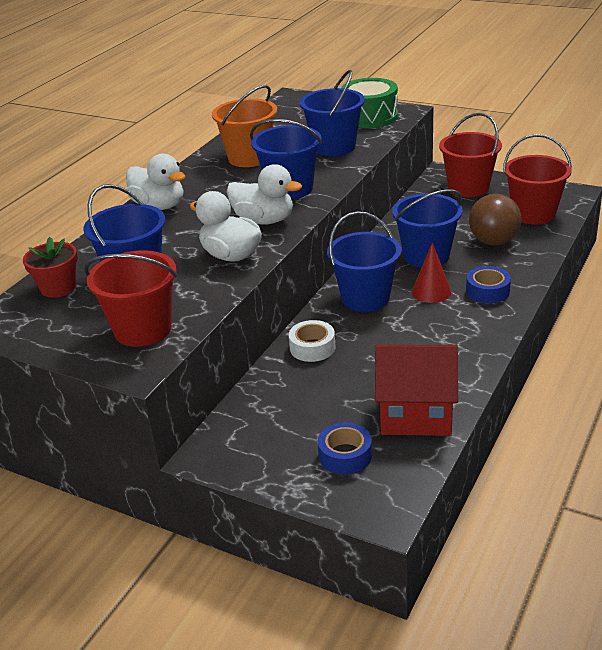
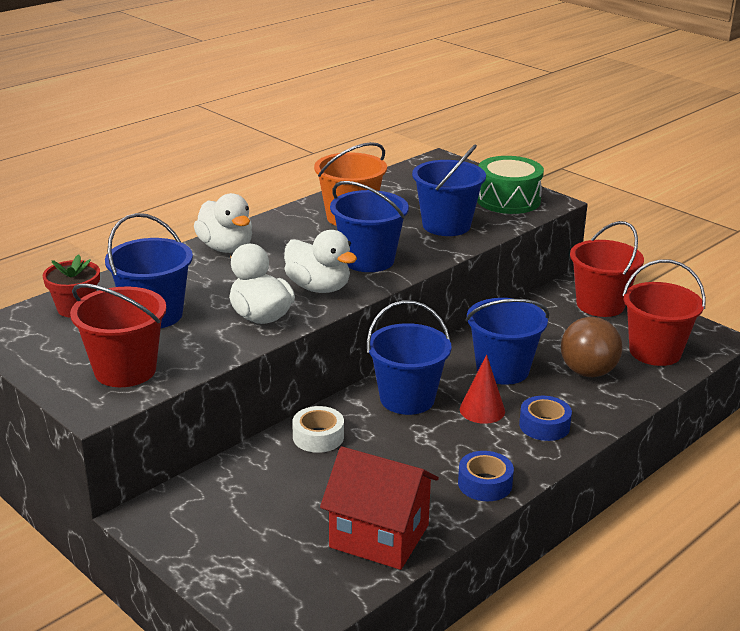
camera: 15 degrees right, 5 degrees down
blue tape [318,422,372,475] -> blue tape moved to [458,451,514,501]

